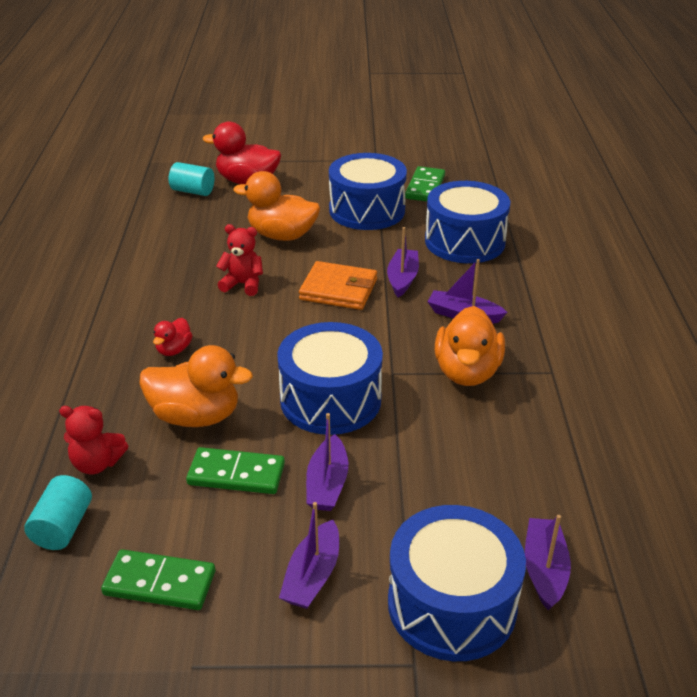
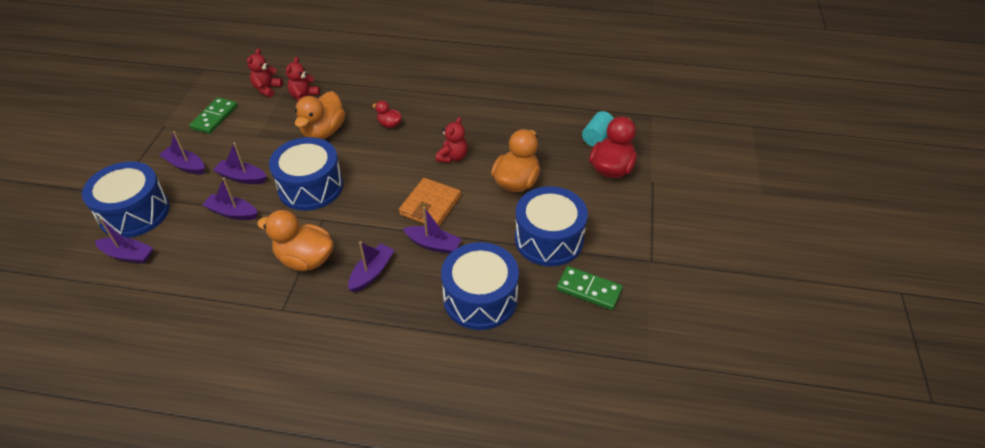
camera: 100 degrees right, 10 degrees up
turquoise cylinder [24,475,92,550] -> red teddy bear [247,48,283,98]
green domino [186,447,285,494] -> none
none -> purple boat [202,178,258,220]

